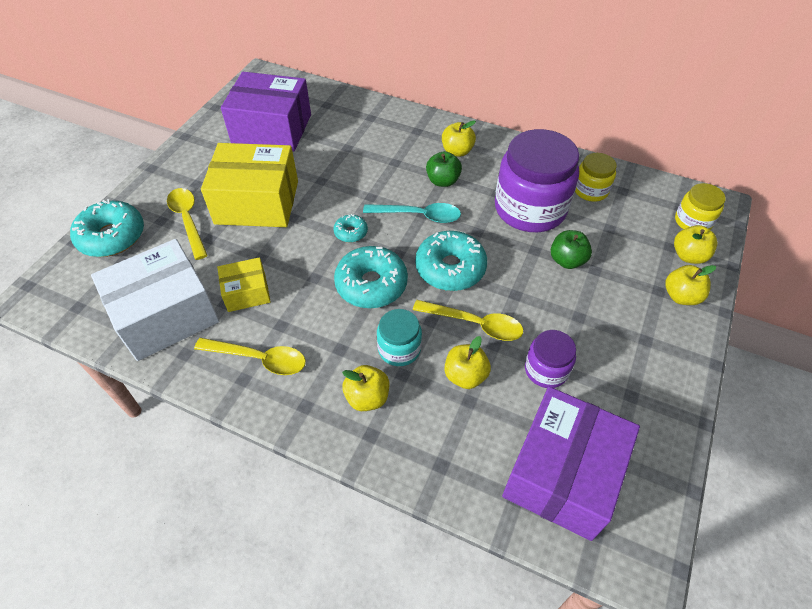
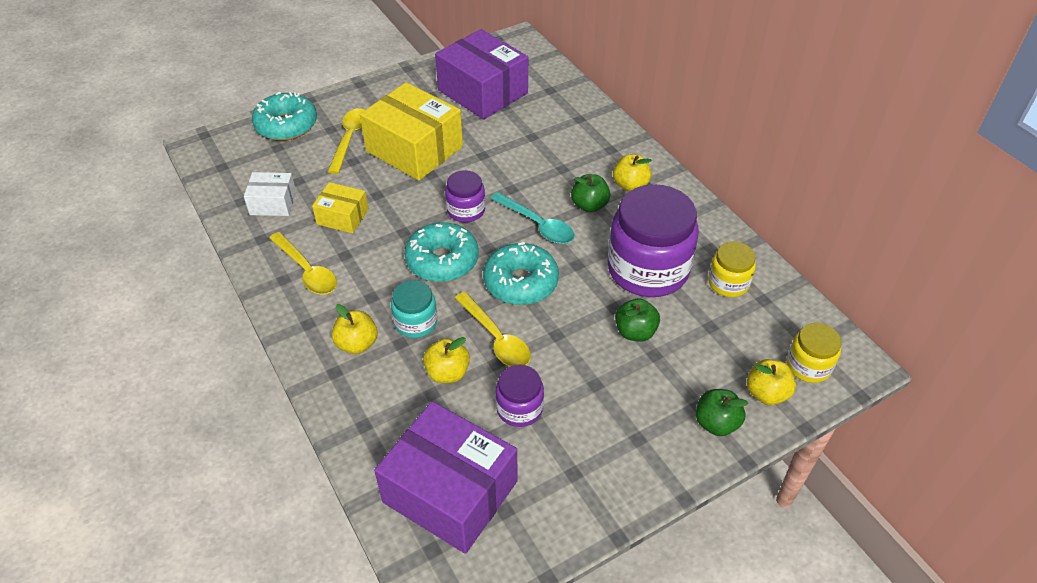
camera: 35 degrees right, 5 degrees down
white box [91,239,220,361] -> white box [244,172,296,216], size x0.51
turquoise donut [333,214,368,243] -> purple jar [445,170,485,222]
purple box [502,387,640,541] -> purple box turned 60 degrees clockwise [374,401,517,554]
yellow apple [665,265,716,305] -> green apple [696,389,749,436]

